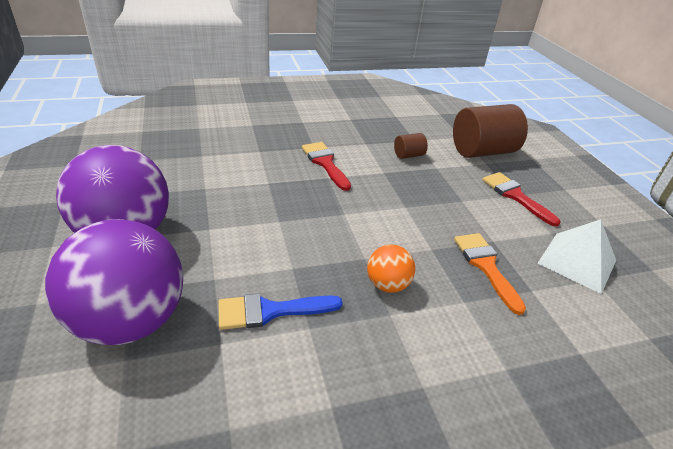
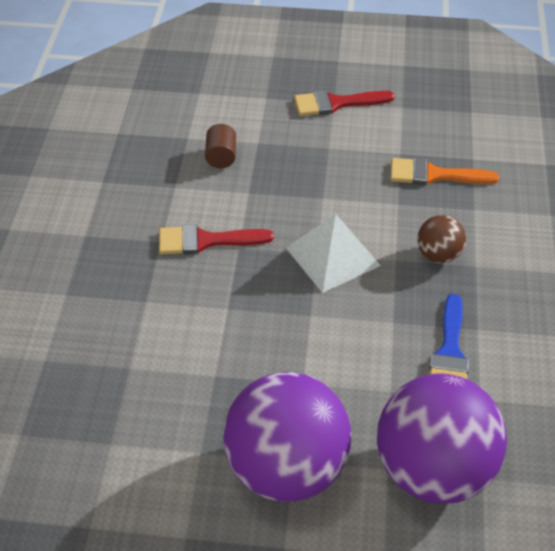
camera: 65 degrees left, 10 degrees up
orange ball [367,245,415,293] -> brown ball [417,215,466,263]
brown cylinder [453,104,528,158] -> none
white pyramid [537,219,616,294] -> white pyramid moved to [286,214,381,293]

